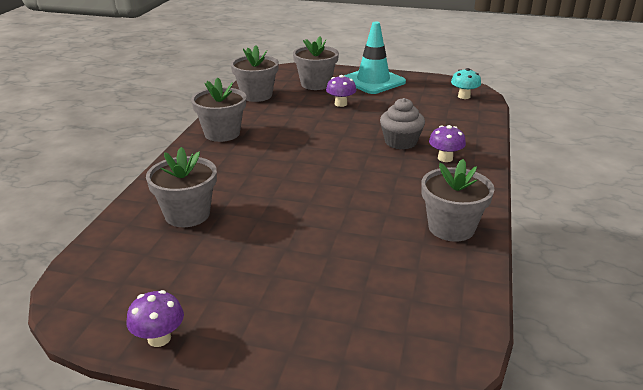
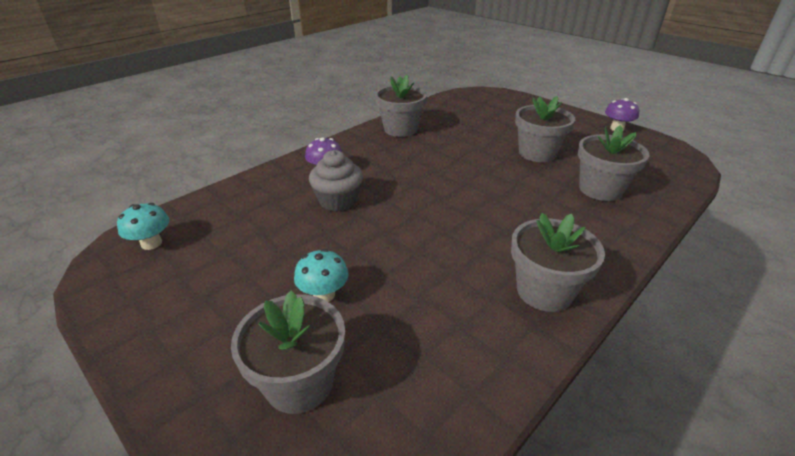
camera: 150 degrees left, 5 degrees up
grey flower pot [231,45,279,102] -> grey flower pot moved to [515,96,575,162]
purple mushroom [326,75,356,107] -> turquoise mushroom [294,249,349,302]
turquoise traffic cone [344,22,406,94] -> none

